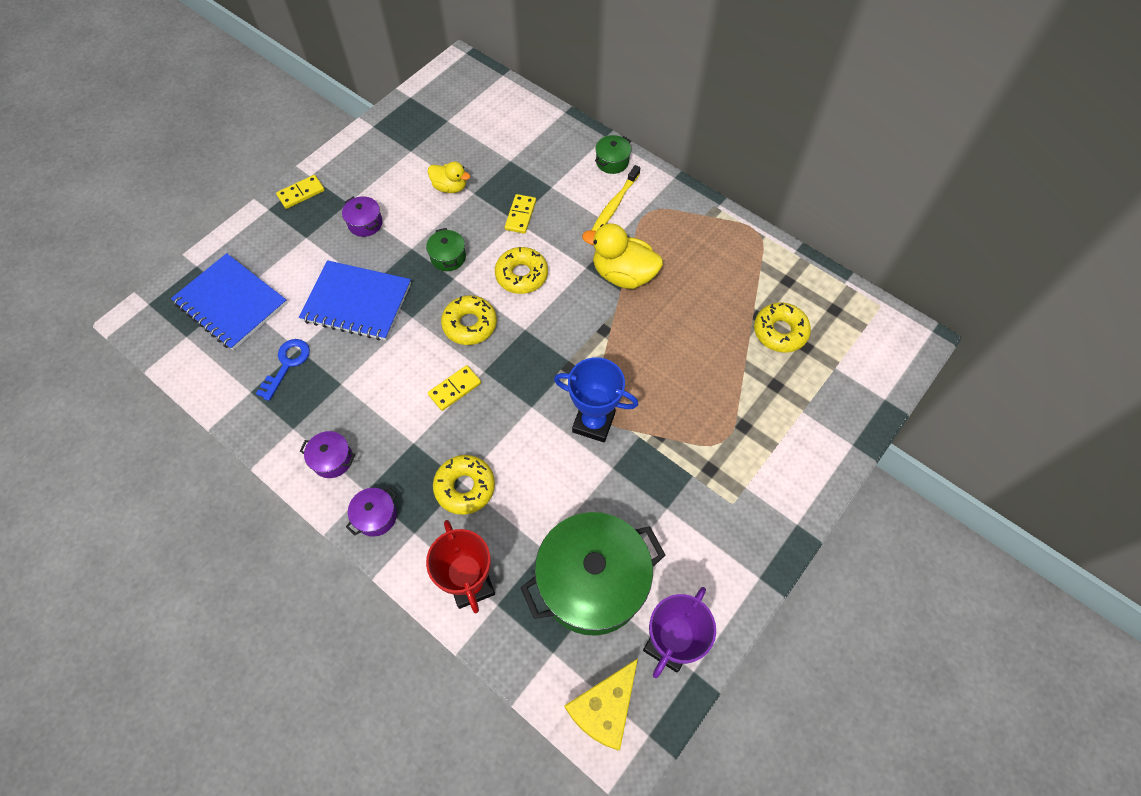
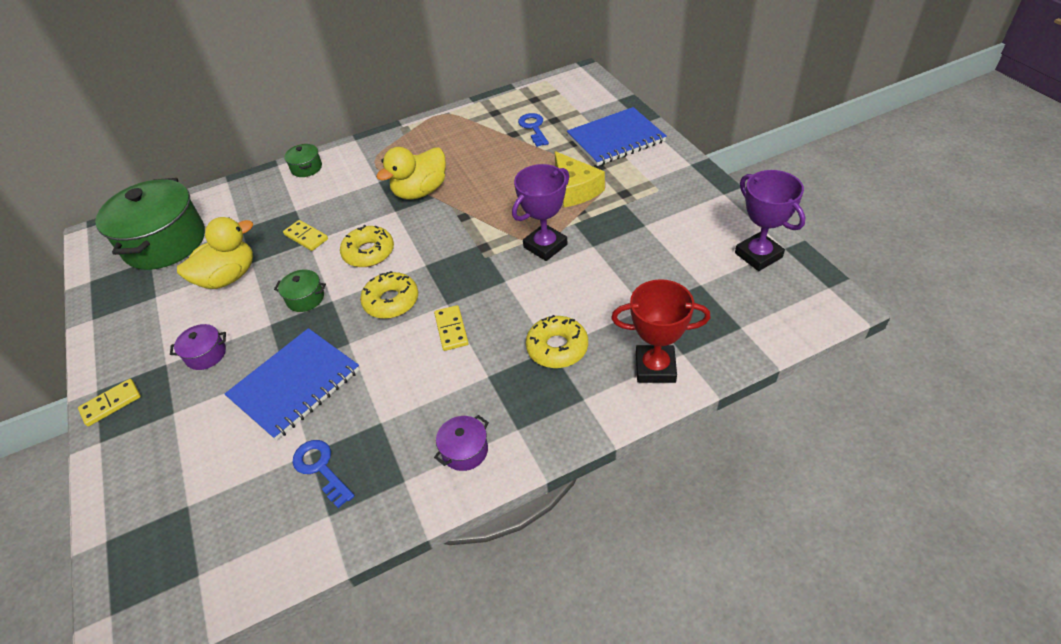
camera: 60 degrees left, 15 degrees down
blue notebook [171,253,287,350] -> blue notebook moved to [567,107,667,166]
yellow domino [276,175,325,209] -> yellow domino turned 60 degrees clockwise [78,379,141,426]
purple pot [346,486,397,537] -> none
yellow duck [428,162,470,193] -> yellow duck [177,217,253,289], size x1.65
green pot [520,512,665,636] -> green pot moved to [95,178,205,270]
blue trophy [554,357,638,442] -> purple trophy [512,164,569,261]
yellow cheese [565,658,638,750] -> yellow cheese moved to [555,151,605,207]
yellow toothbrush [592,165,640,231] -> none
yellow donut [754,302,811,353] -> blue key [518,113,549,147]

